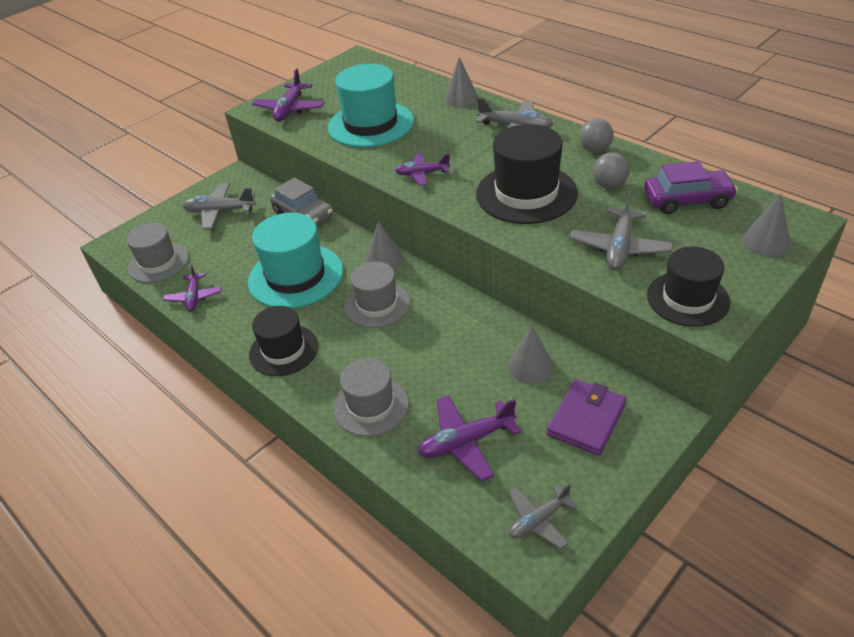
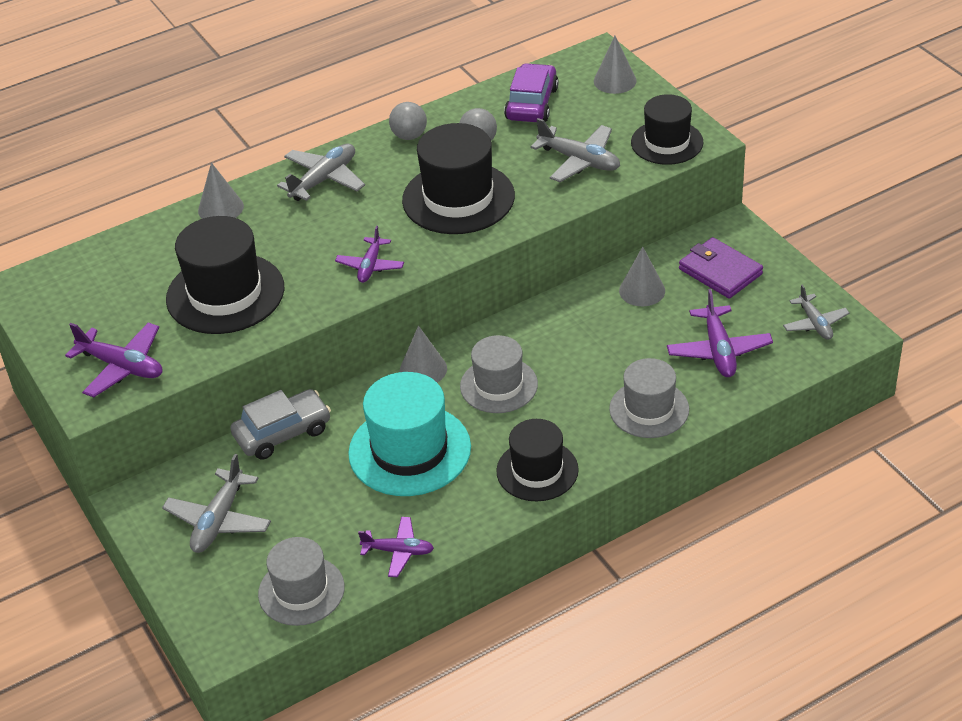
camera: 75 degrees left, 0 degrees up
turquoise hat [328,64,414,148] -> black hat [166,216,284,334]

